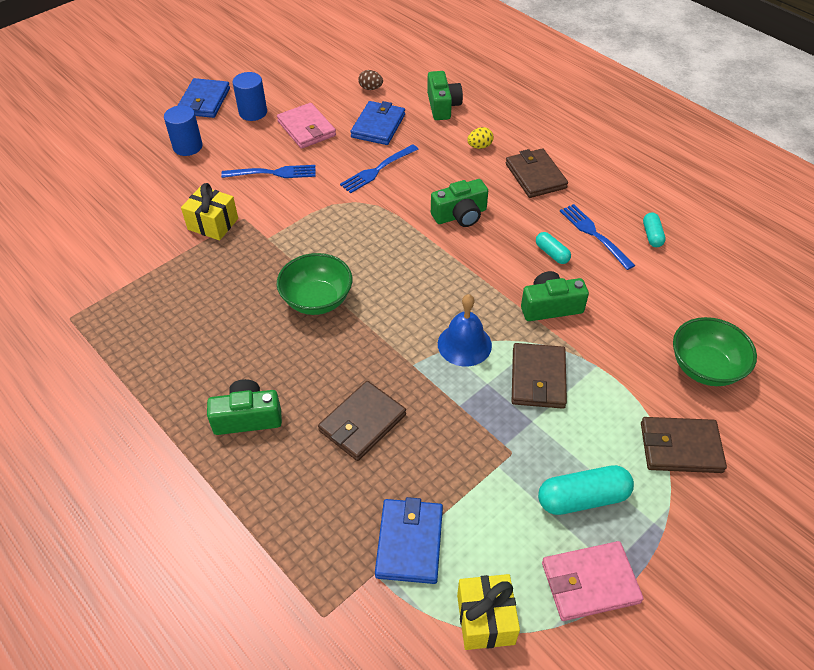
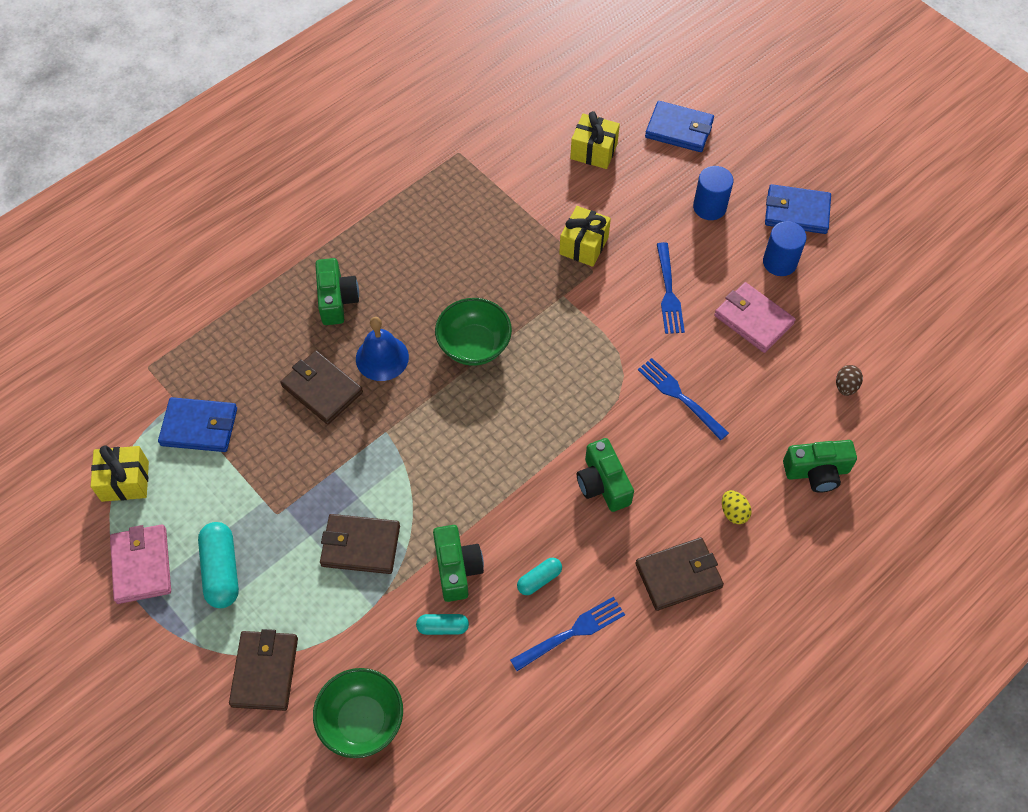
camera: 90 degrees right, 10 degrees up
pink wallet [277,103,336,149] -> pink wallet turned 75 degrees clockwise [714,282,796,353]
blue wallet [350,101,405,145] -> blue wallet moved to [645,101,714,152]
blue bell [438,294,492,366] -> blue bell moved to [356,317,409,381]
turquoise capsule [643,213,666,247] -> turquoise capsule moved to [416,614,469,635]
none -> yellow gift [570,111,620,169]

